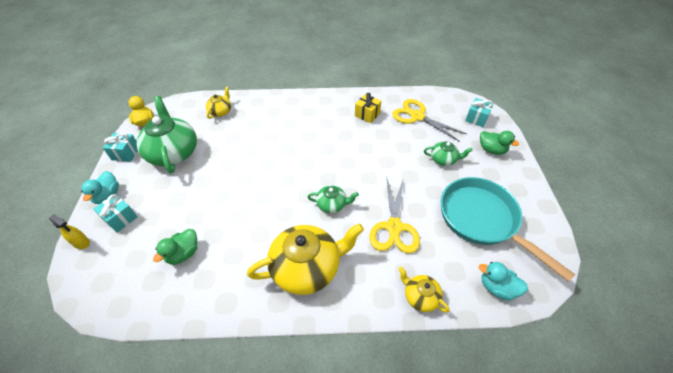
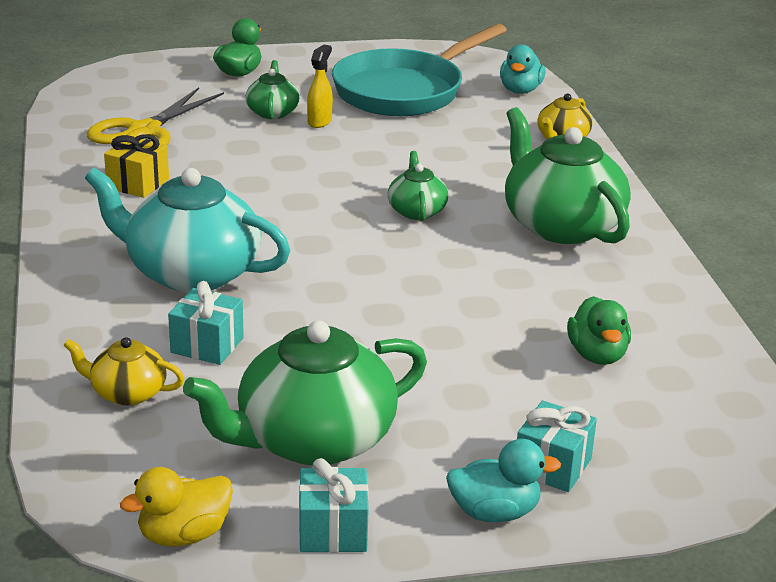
camera: 100 degrees left, 20 degrees down
yellow spray bottle [49,214,90,249] -> yellow spray bottle moved to [307,45,333,128]
green duck [153,229,197,265] -> green duck turned 60 degrees clockwise [567,296,631,365]
yellow teapot [247,224,364,295] -> green teapot [505,107,631,244]
yellow scissors [370,178,420,253] -> none
turquoise gift [465,98,494,127] -> turquoise gift moved to [168,281,244,365]
none -> turquoise teapot [85,168,290,293]

